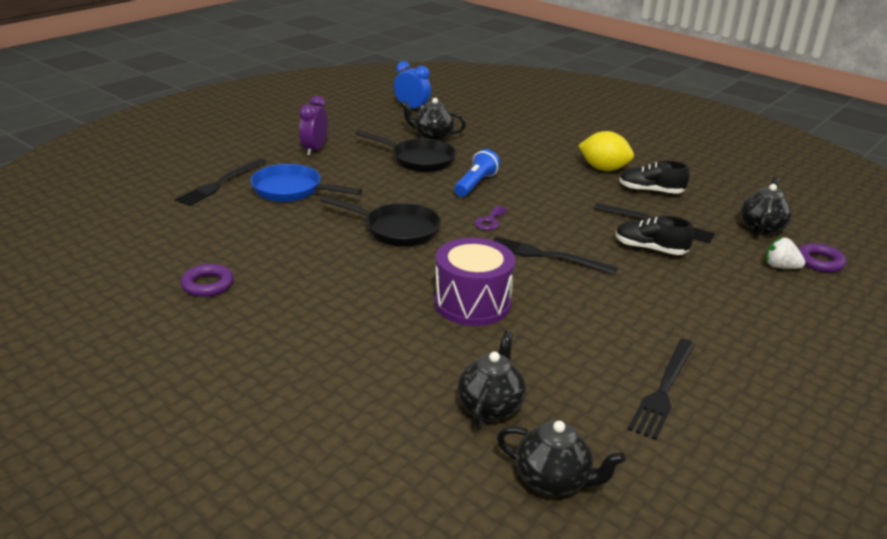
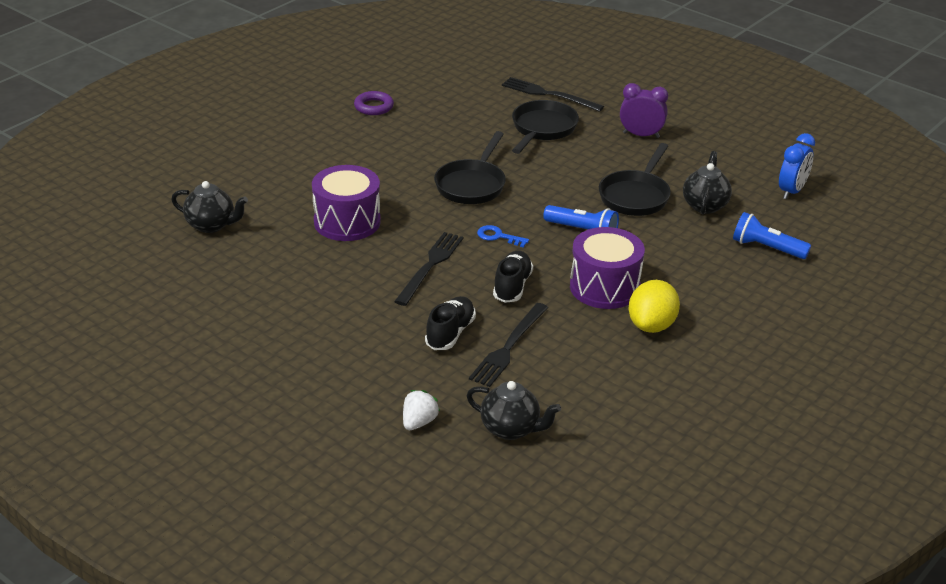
camera: 90 degrees right, 5 degrees up
blue pan [250,164,362,202] -> black pan [512,100,579,154]
purple key [474,205,507,230] -> blue key [477,225,529,248]
black teapot [497,421,626,497] -> none
black shoe [619,160,690,194] -> black shoe moved to [493,251,533,303]
black fork [628,339,695,440] -> none
purple ring [799,243,846,272] -> none
none -> purple drum [570,227,645,309]
none -> blue flashlight [733,212,811,259]

